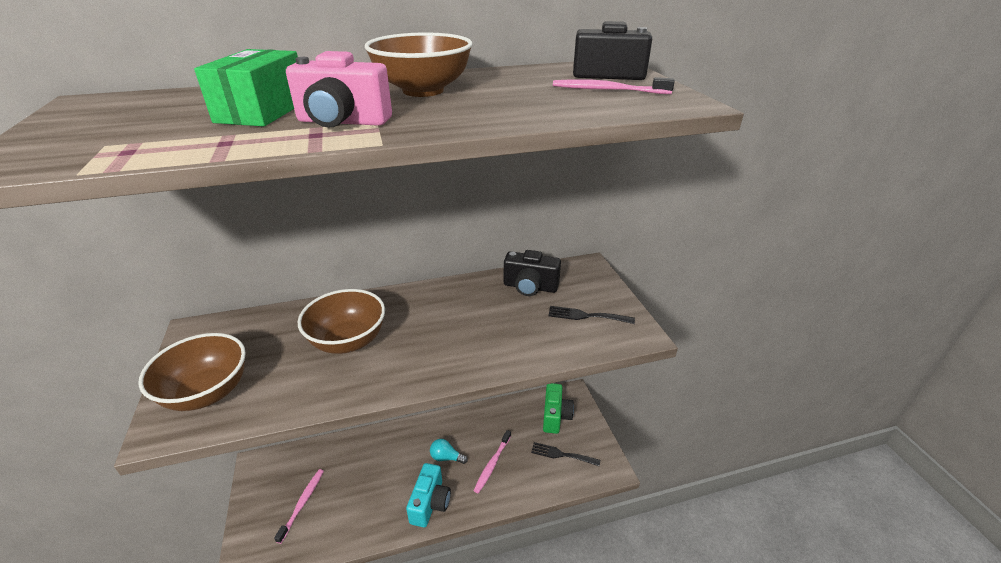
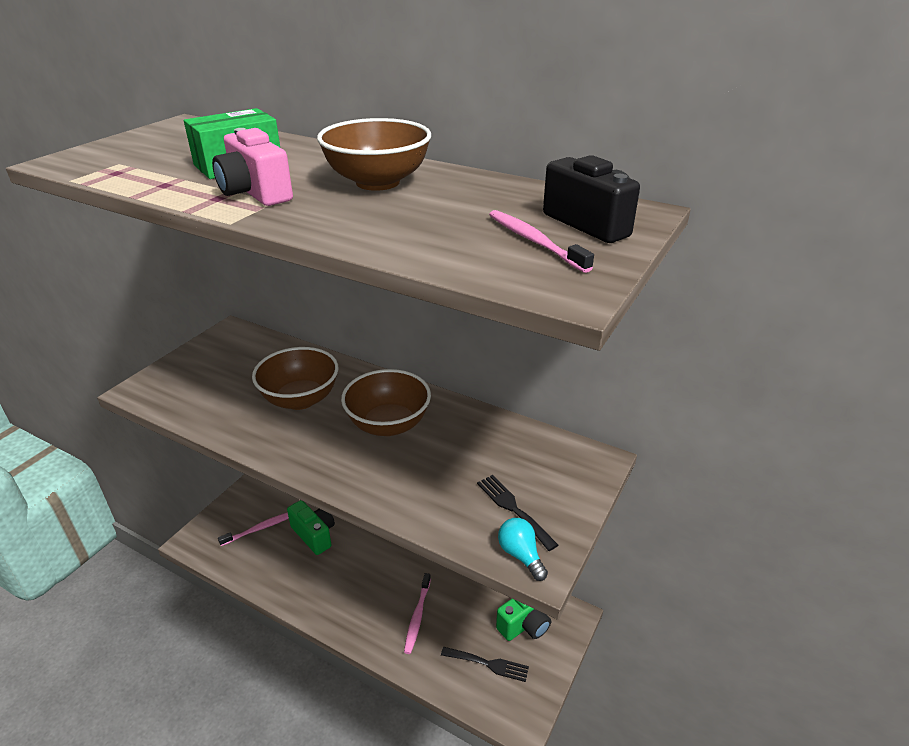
camera: 45 degrees right, 0 degrees up
brown bowl [138,333,246,411] -> brown bowl moved to [341,369,431,436]
turquoise camera [406,463,451,527] -> none
turquoise light bulb [430,439,468,464] -> turquoise light bulb moved to [498,518,548,581]
pink toothbrush [474,430,511,493] -> pink toothbrush turned 60 degrees counterclockwise [404,573,431,654]
black camera [504,250,561,296] -> none
black fork [531,442,600,466] -> black fork turned 135 degrees clockwise [441,647,529,682]
none -> green camera [287,500,335,555]

